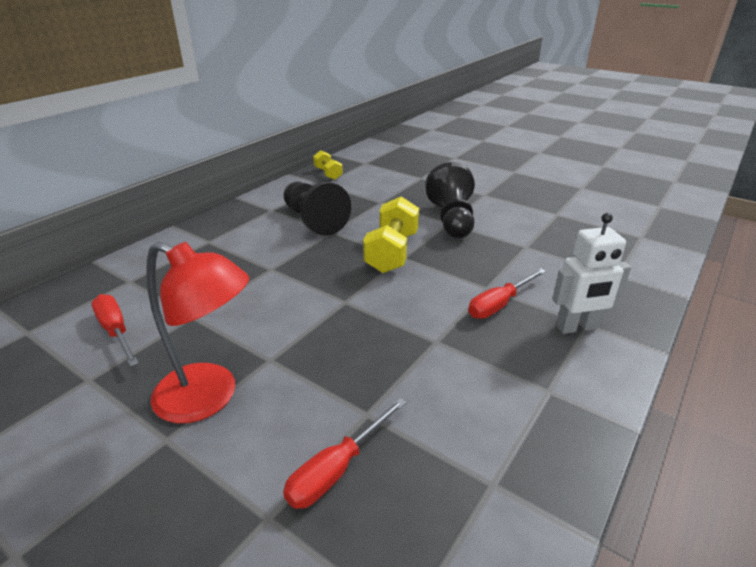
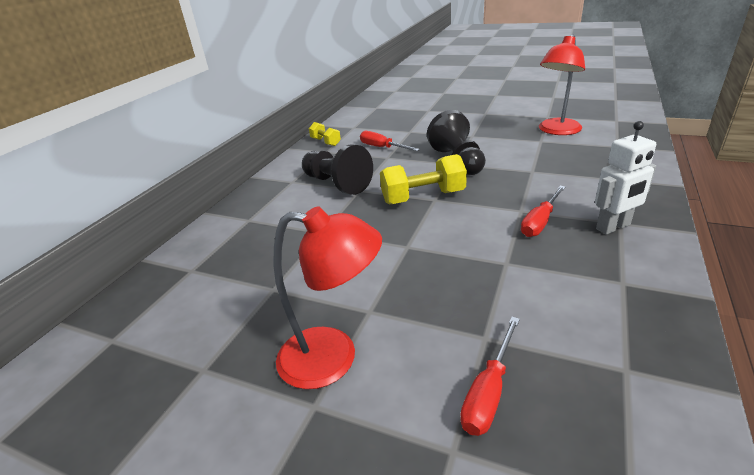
camera: 10 degrees left, 0 degrees up
red screwdriver [91,294,139,367] -> red screwdriver moved to [360,131,420,151]
yellow dumbbell [363,196,419,273] -> yellow dumbbell turned 75 degrees clockwise [380,154,467,204]
none -> red lamp [539,34,585,135]

